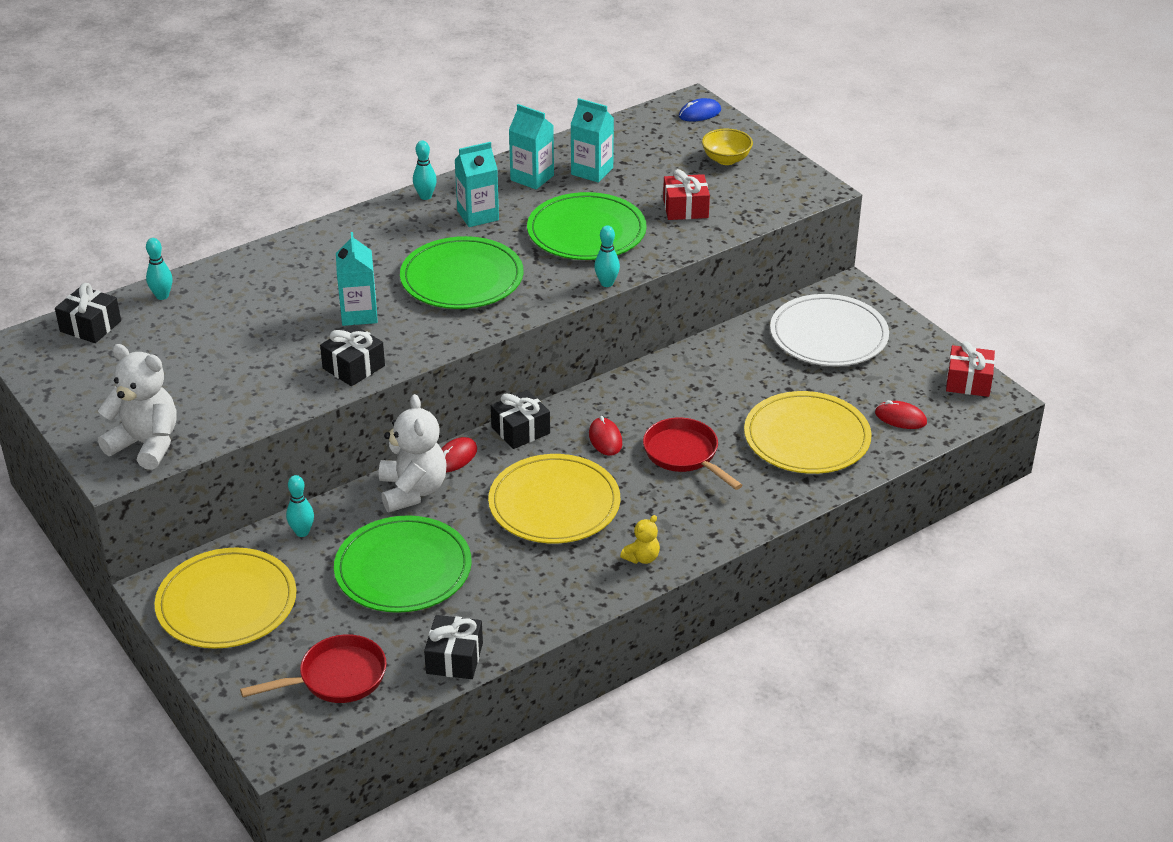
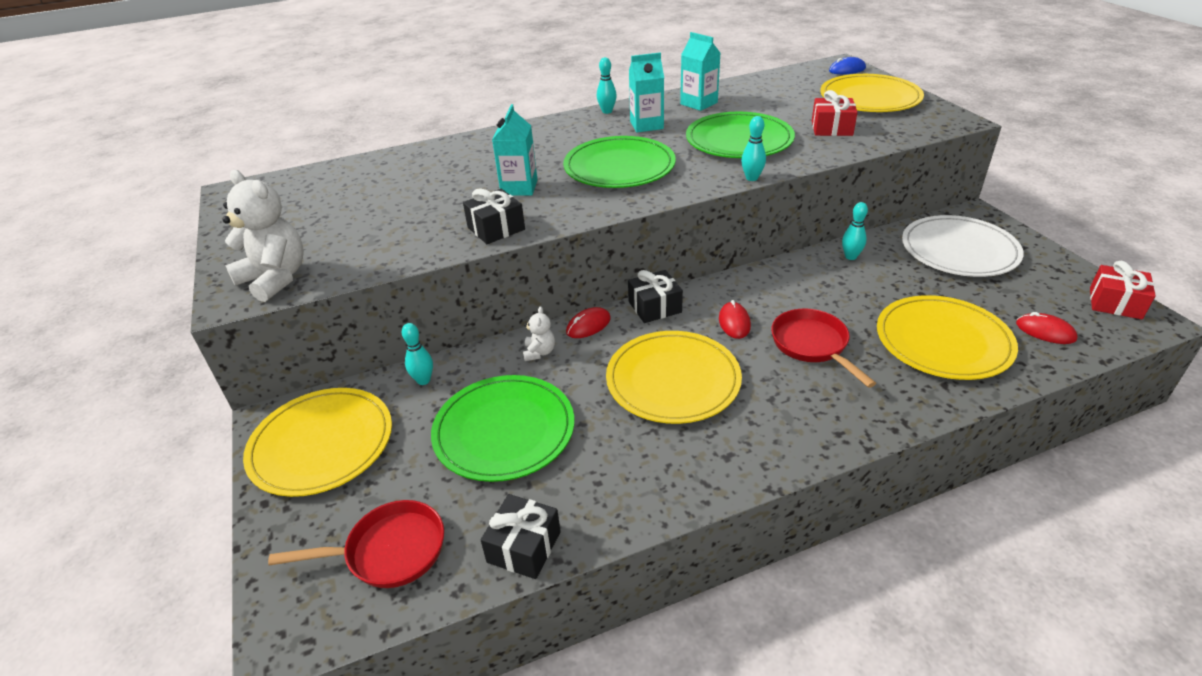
camera: 15 degrees right, 0 degrees up
black gift [55,283,121,343] -> none
turquoise bowling pin [146,238,173,300] -> turquoise bowling pin moved to [842,202,868,260]
white teddy bear [379,394,446,512] -> white teddy bear [523,306,555,361], size x0.49
turquoise carton [570,98,614,183] -> none
yellow teddy bear [620,515,660,564] -> none
yellow bowl [702,128,753,165] -> yellow plate [820,74,924,112]

